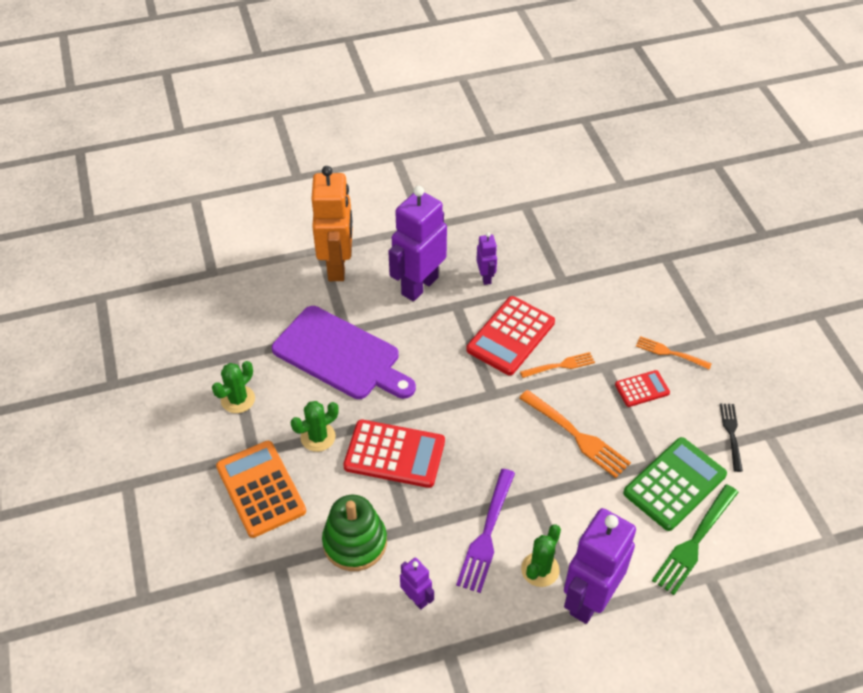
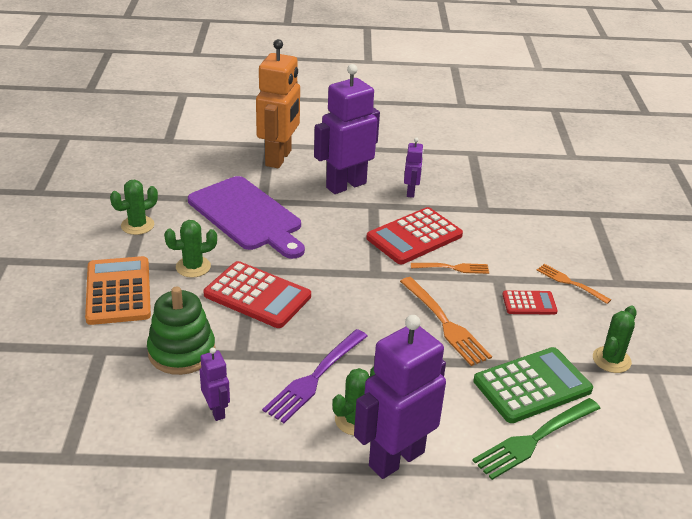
camera: 15 degrees right, 15 degrees down
black fork [720,404,743,472] -> green cactus [593,306,637,373]

